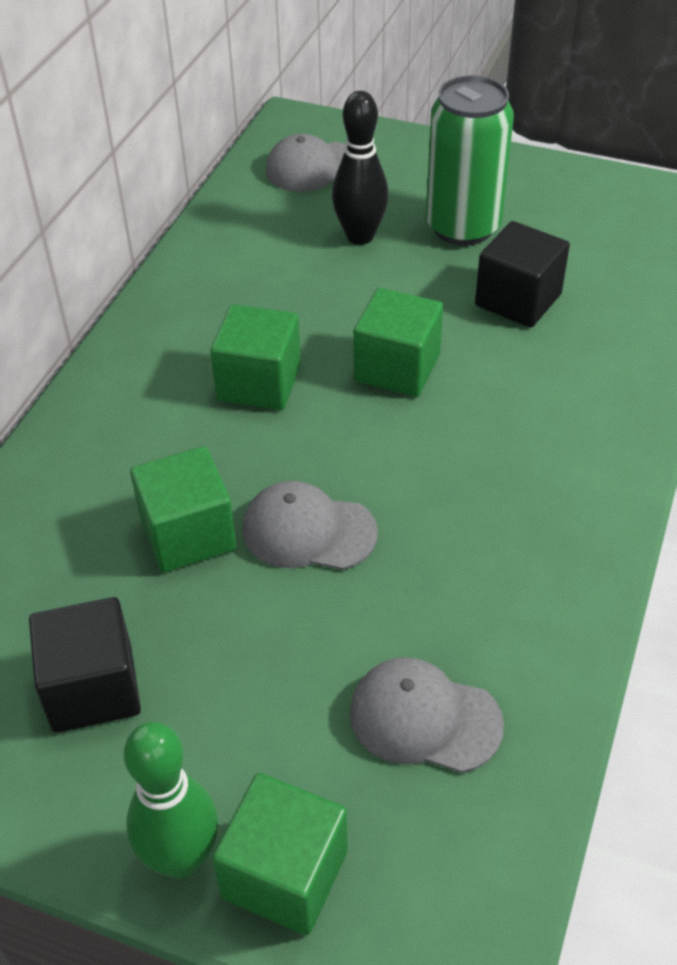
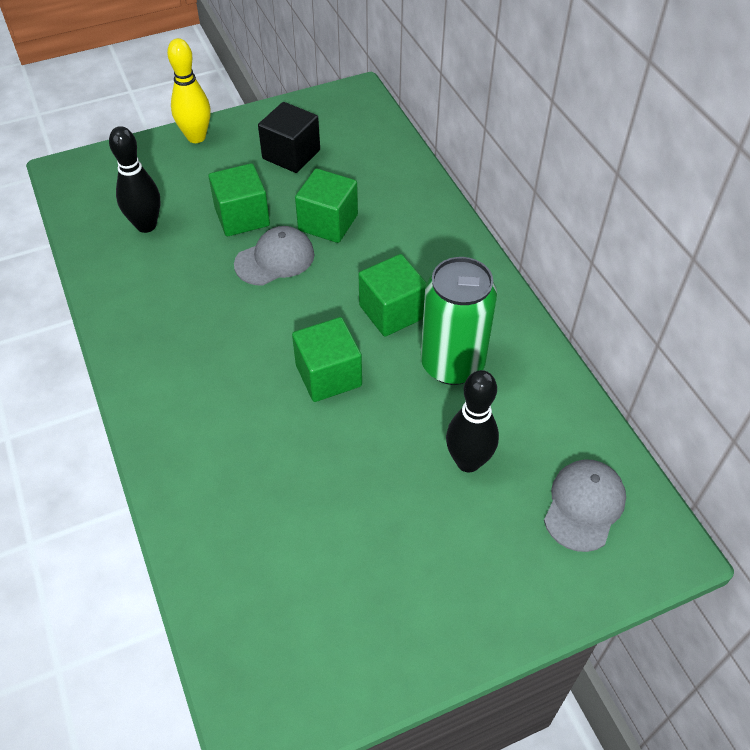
camera: 135 degrees right, 5 degrees up
green bowling pin [124,722,218,879] -> yellow bowling pin [167,38,211,143]
green cube [212,773,348,935] -> green cube moved to [208,163,270,236]
grey cap [350,657,504,773] -> black bowling pin [109,126,161,233]
green can [426,75,514,246] -> green can moved to [421,257,497,385]
black cube [475,221,570,328] -> none

